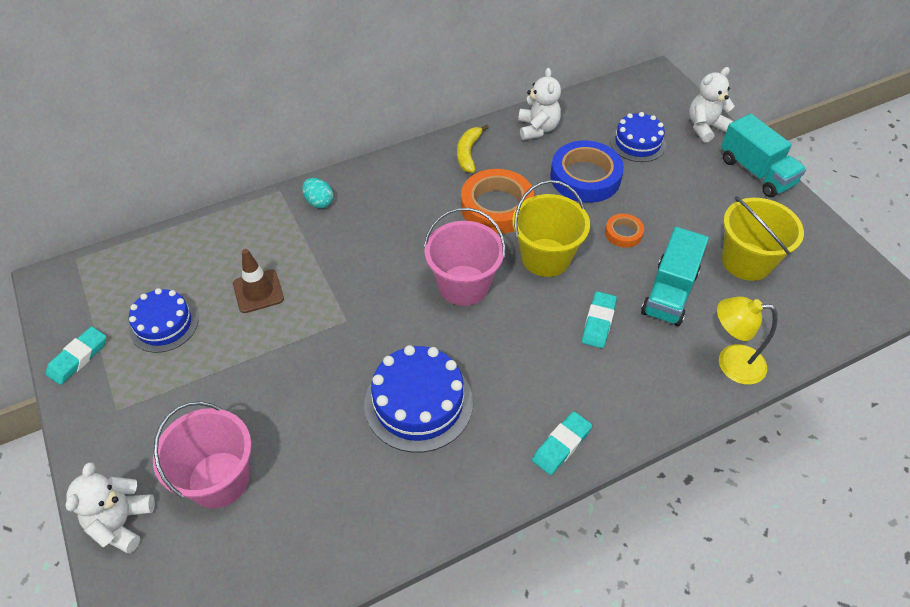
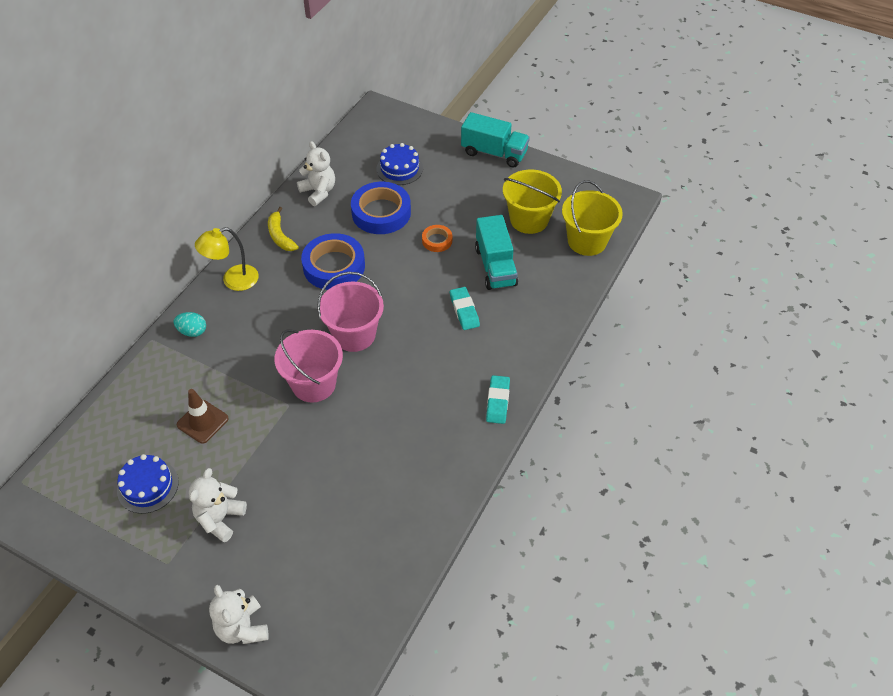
camera: 35 degrees left, 0 degrees up
turquoise eraser [46,326,106,385] -> none
pink bucket [153,401,252,508] -> pink bucket moved to [274,329,343,403]
blue cake [364,345,473,453] -> none
orange tape [461,169,535,234] -> blue tape [301,233,365,290]
yellow bucket [512,180,590,277] -> yellow bucket moved to [562,180,623,256]
white teddy bear [689,67,735,143] -> white teddy bear moved to [189,468,247,542]
yellow lamp [717,296,778,385] -> yellow lamp moved to [195,227,259,291]

